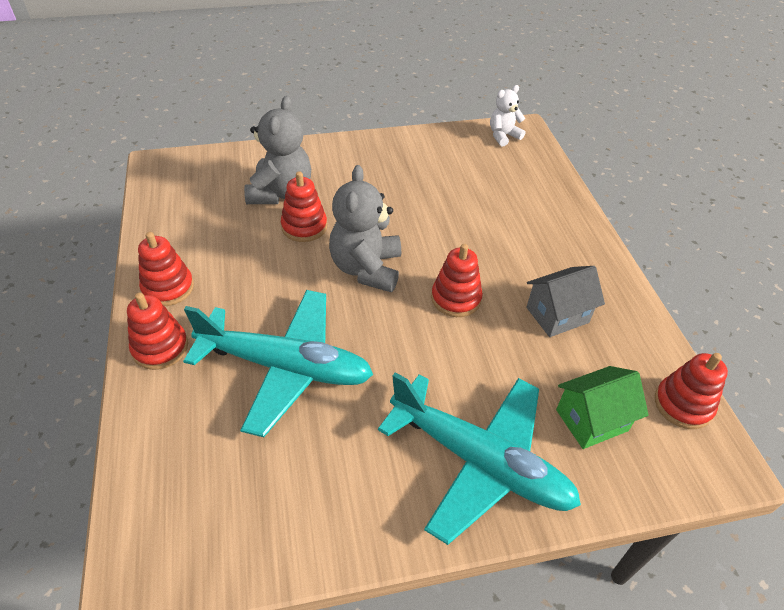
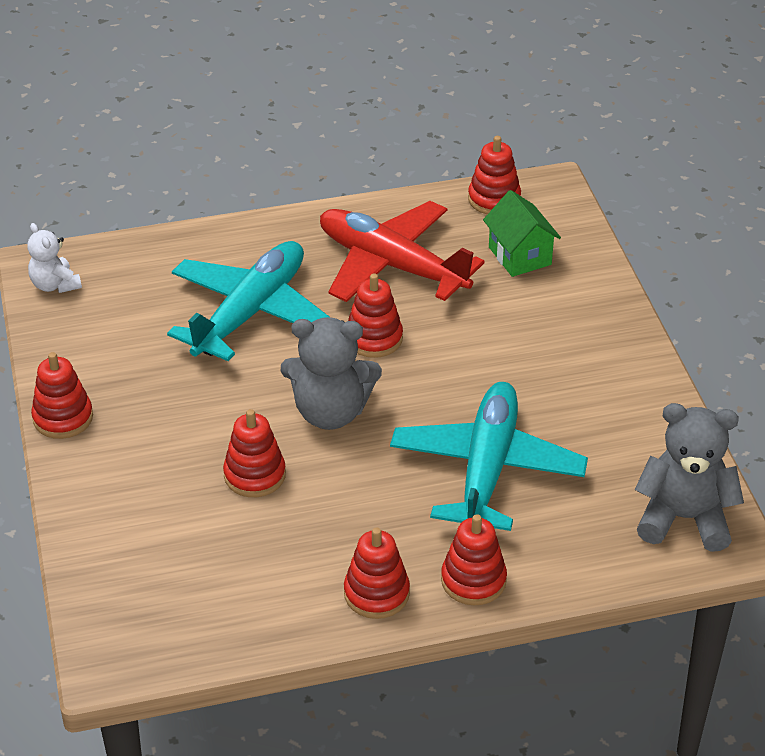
camera: 90 degrees left, 5 degrees down
grey teddy bear [244,96,311,204] -> grey teddy bear moved to [635,403,744,552]
turquoise plane [378,372,581,545] -> turquoise plane moved to [167,241,331,361]
grey house [526,266,605,337] -> red plane [320,201,485,302]
none -> red stacking toy [31,352,93,439]

